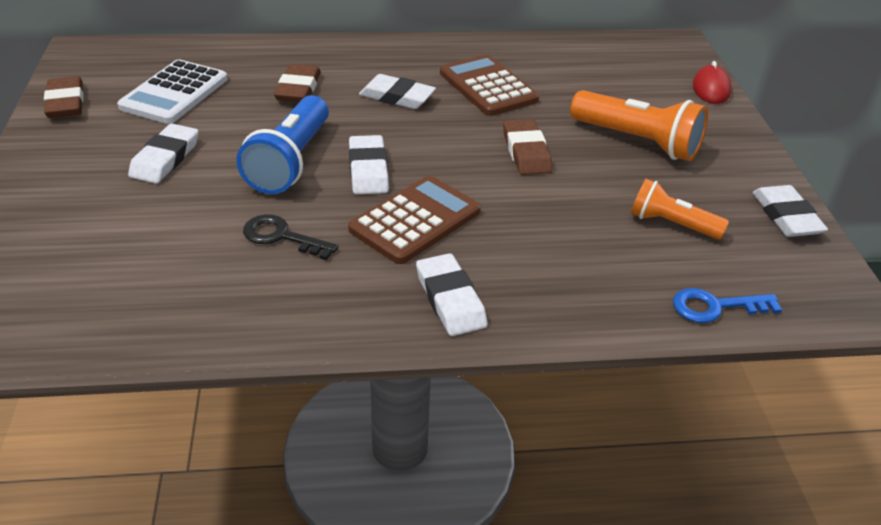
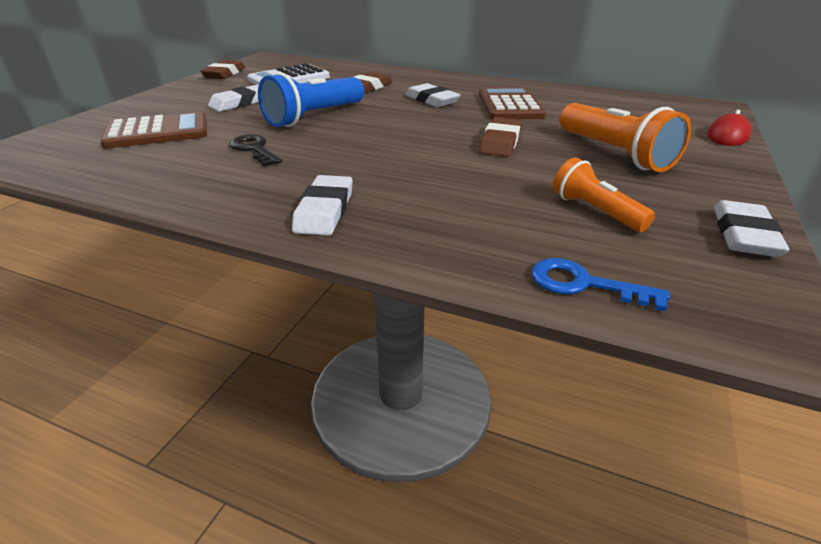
camera: 30 degrees right, 5 degrees down
brown calculator [348,175,481,264] -> brown calculator moved to [100,112,207,149]
white eraser [349,135,389,194] -> none

